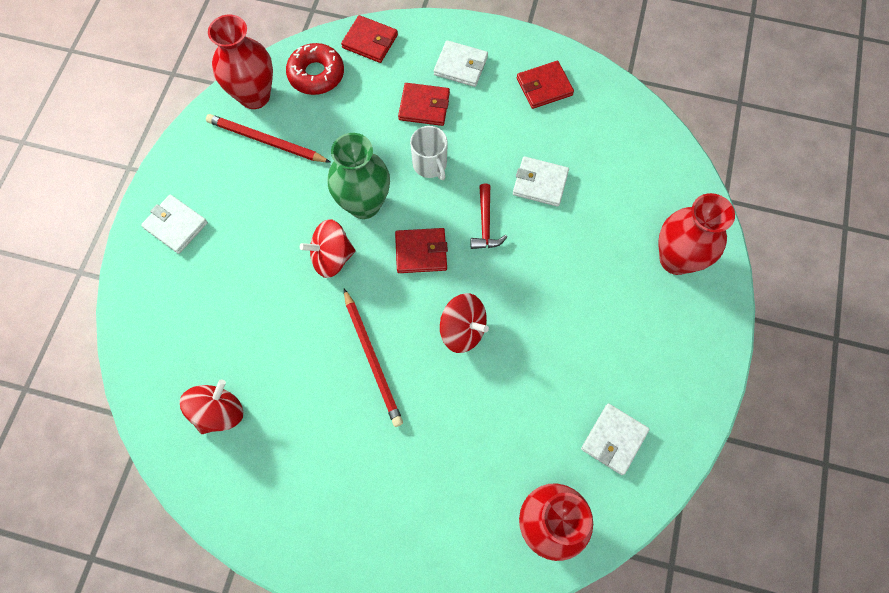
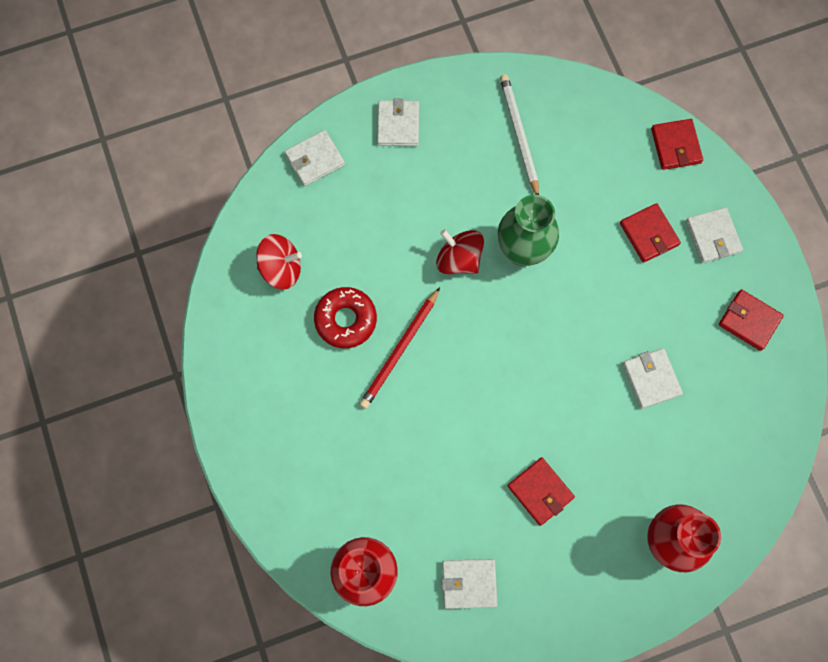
camera: 55 degrees right, 5 degrees up
red pencil [206,114,330,162] -> white pencil [500,74,539,195]
red vase [208,15,273,109] -> none
red donut [286,43,344,95] -> red donut moved to [314,287,377,348]
red wallet [395,228,448,273] -> red wallet moved to [508,457,575,526]
white mug [410,126,448,180] -> none
red spinning top [440,293,489,353] -> none
red hammer [471,184,507,249] -> none
none -> white wallet [285,130,345,186]

